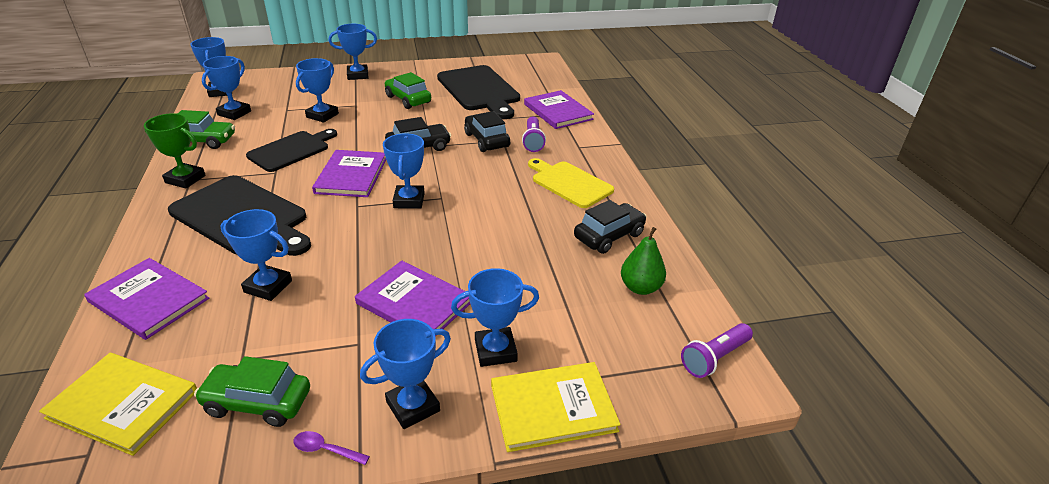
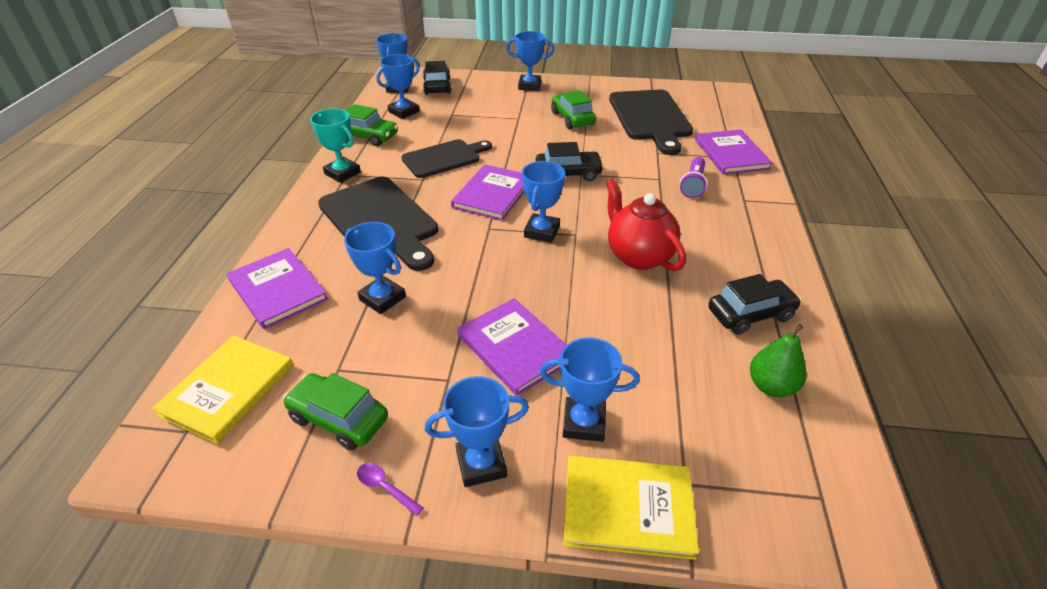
camera: 20 degrees right, 5 degrees up
yellow book [39,353,197,456] -> yellow book turned 75 degrees clockwise [152,335,293,444]
green trophy [144,113,206,189] -> turquoise trophy [310,108,361,183]
blue trophy [296,58,339,123] -> none
black car [464,111,510,152] -> black car moved to [423,61,452,95]
yellow cutting board [528,158,614,208] -> none
purple flashlight [681,323,753,378] -> none
none -> red teapot [606,178,686,271]

